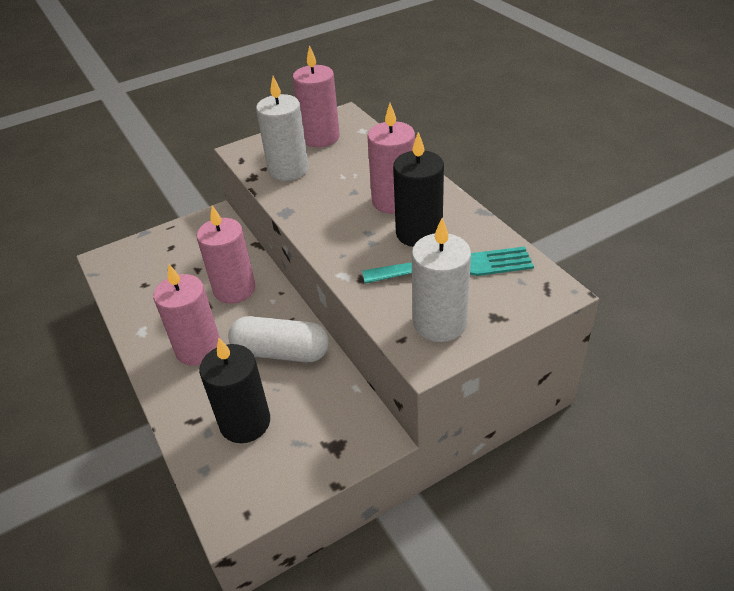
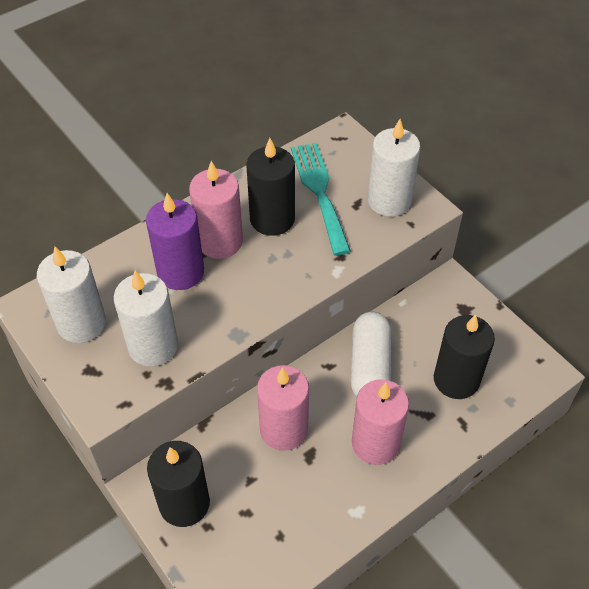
camera: 100 degrees left, 10 degrees up
pink candle [293,45,340,147] -> white candle [37,247,106,343]
none -> purple candle [146,193,204,290]
none -> black candle [147,441,210,527]

